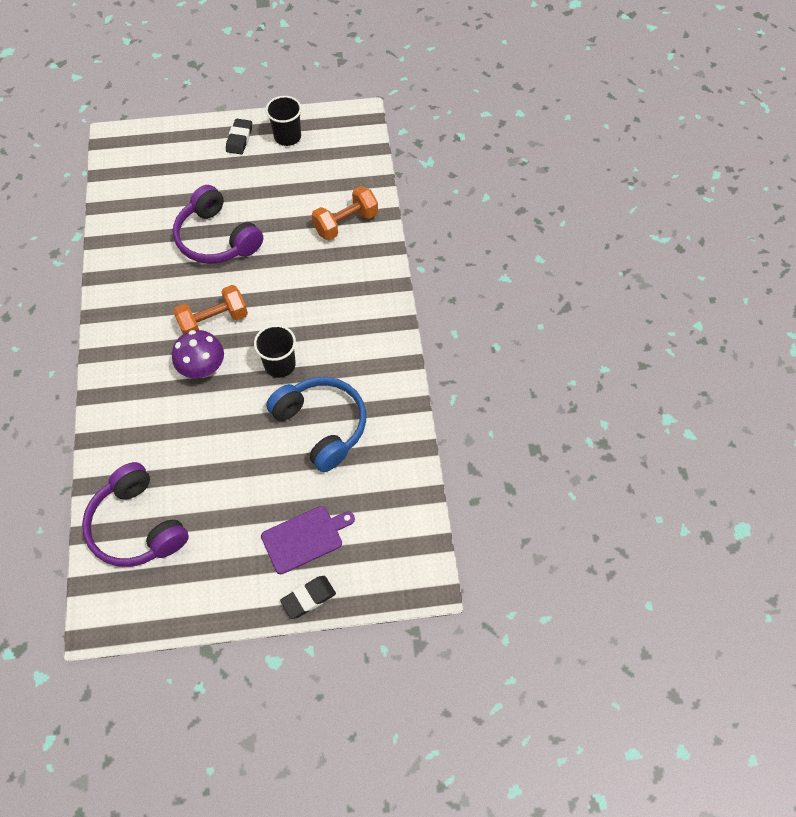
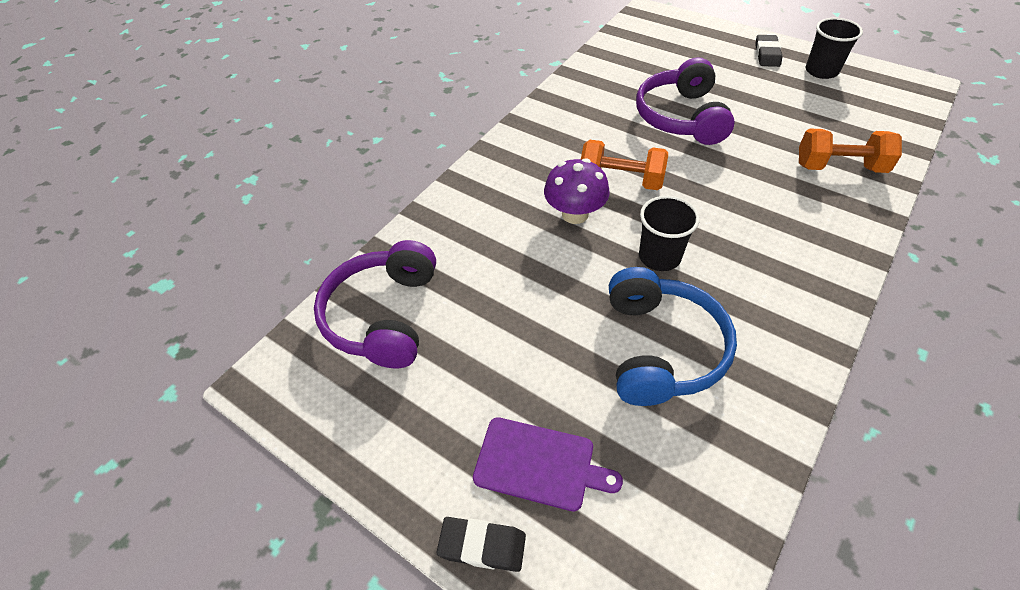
camera: 45 degrees right, 10 degrees down
black eraser [226,119,252,155] -> black eraser turned 45 degrees counterclockwise [755,35,782,67]

